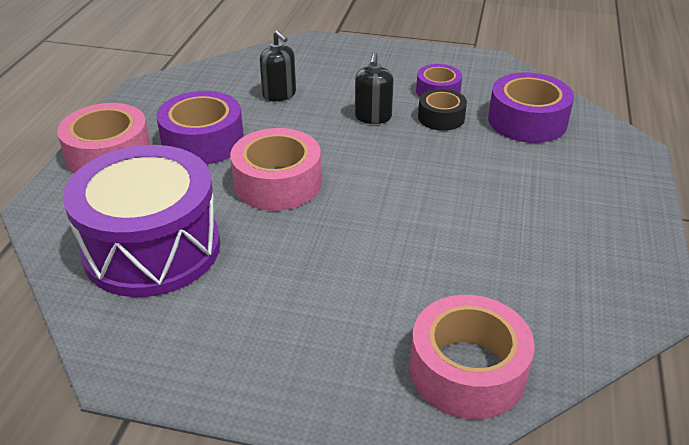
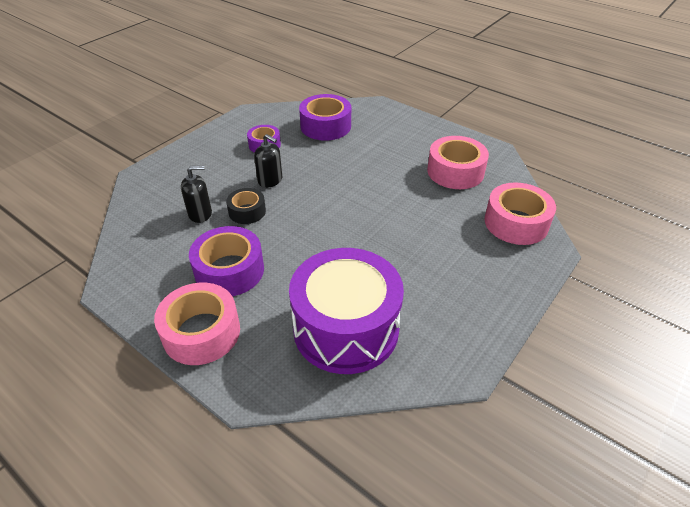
camera: 65 degrees left, 5 degrees up
pink tape [230,128,321,211] -> pink tape moved to [427,136,489,189]
black tape [418,89,467,131] -> black tape moved to [226,188,266,224]

